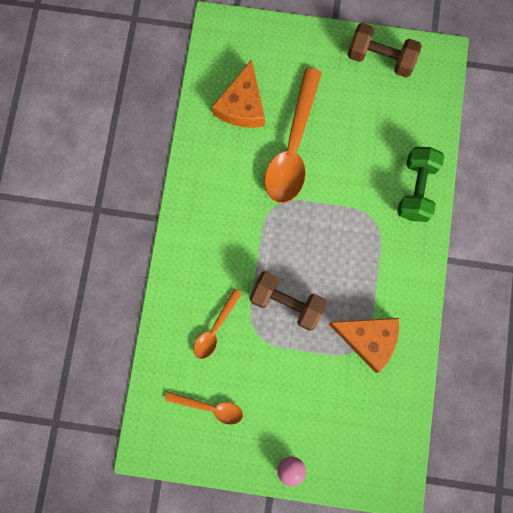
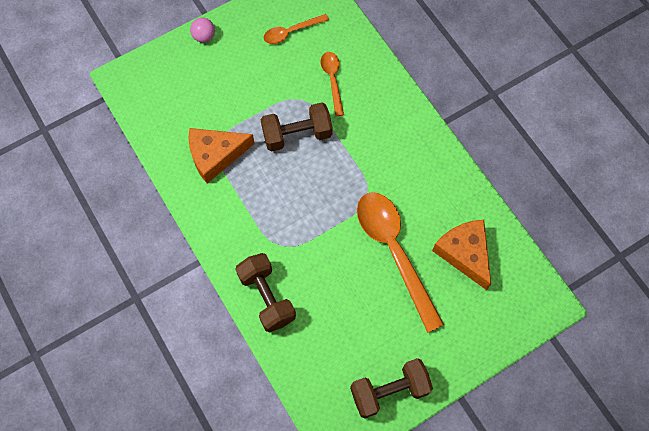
camera: 140 degrees right, 10 degrees down
green dumbbell [397,147,444,222] -> brown dumbbell [235,253,296,332]

